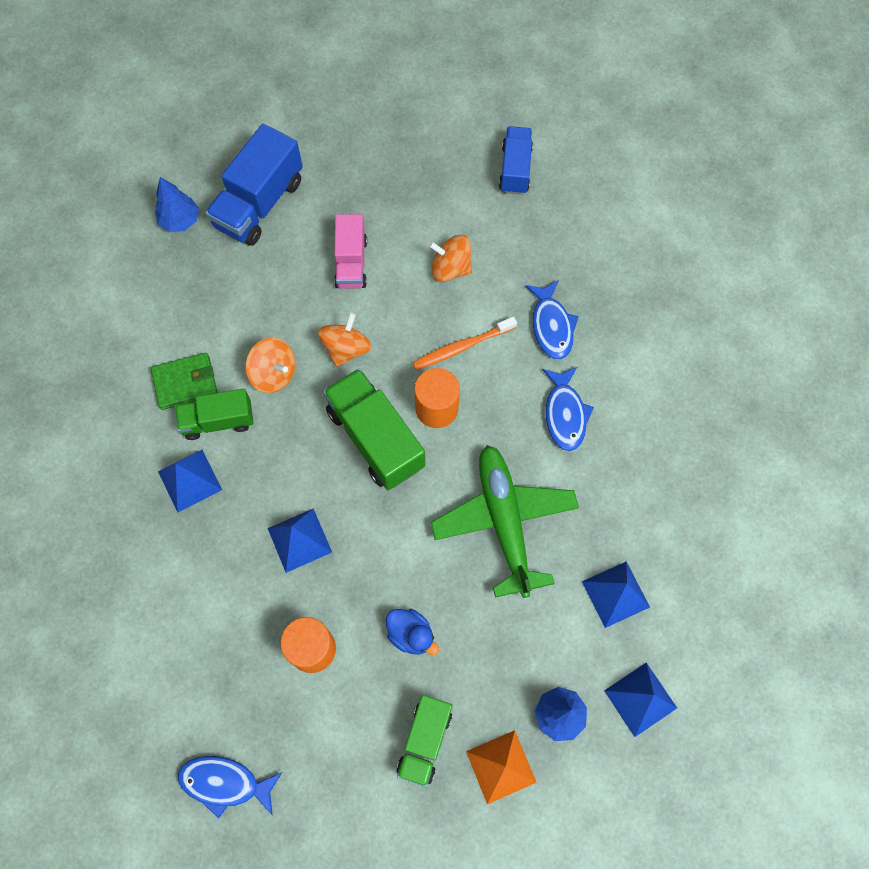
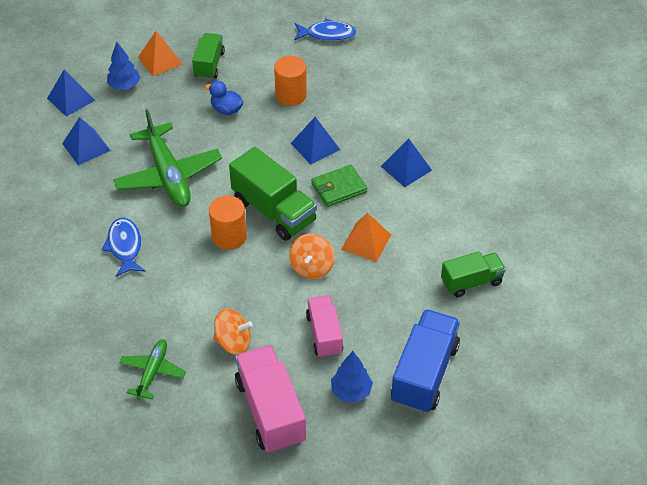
camera: 170 degrees right, 20 degrees down
green wallet [151,353,218,410] -> green wallet moved to [311,165,367,207]
blue tree [155,177,199,232] -> blue tree moved to [331,351,373,402]
green truck [175,388,253,440] -> green truck moved to [441,251,506,298]
orange spinning top [245,337,295,393] -> orange pyramid [341,213,391,262]
orange toothbrush [412,317,517,370] -> none
blue truck [499,126,533,195] -> none
blue fish [525,280,579,360] -> none
none -> green plane [119,339,186,400]
none -> pink truck [235,345,306,453]

